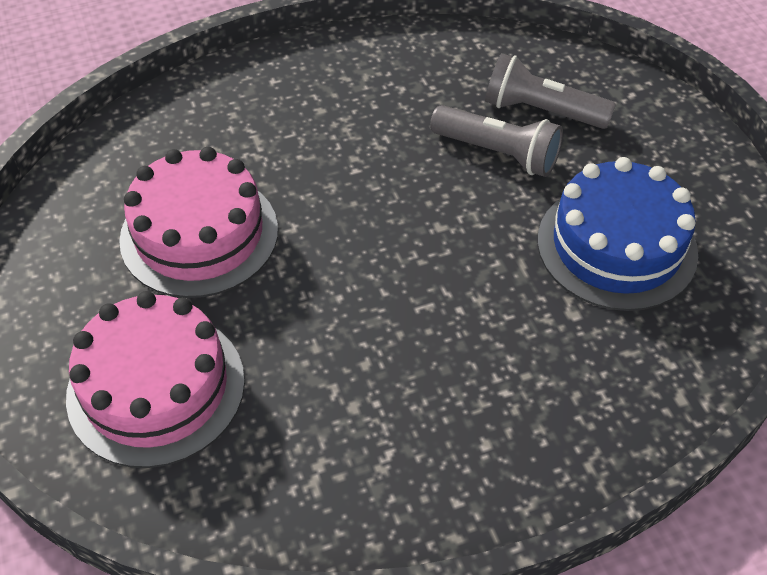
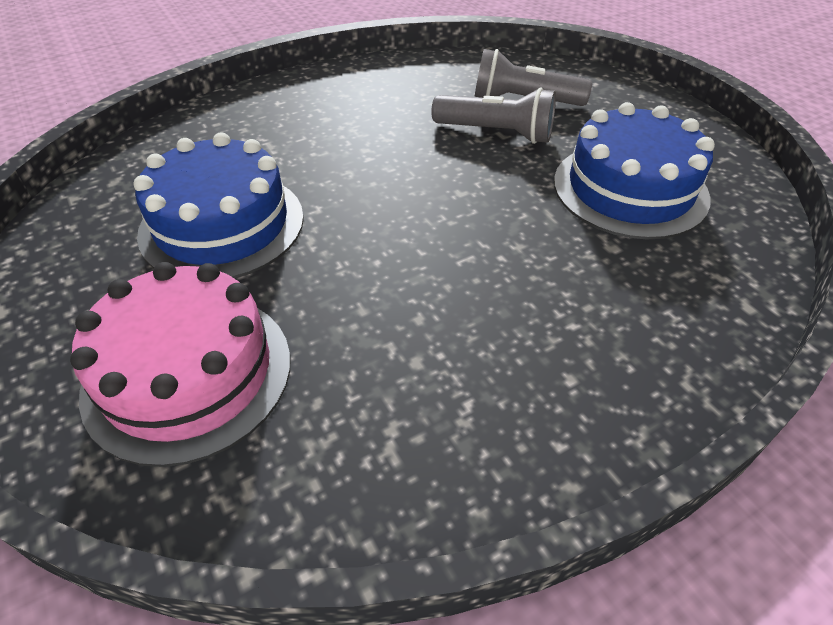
camera: 10 degrees left, 5 degrees down
pink cake [119,147,278,298] -> blue cake [133,132,304,278]

